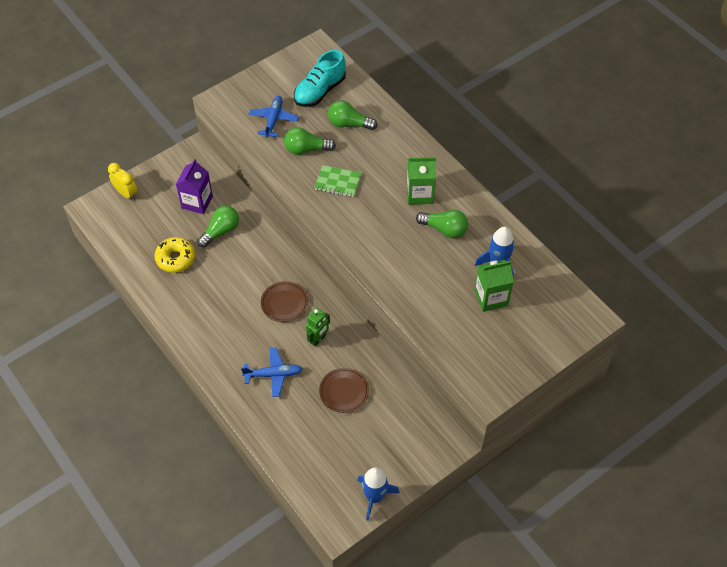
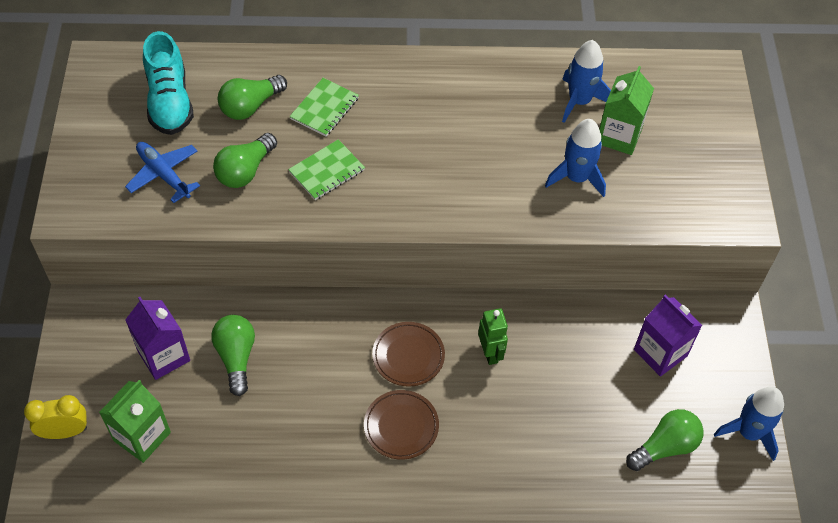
camera: 55 degrees left, 0 degrees up
yellow donut [155,237,195,273] -> none
blue plane [241,347,302,397] -> none
brown plate [319,368,369,413] -> brown plate moved to [364,390,439,460]
green carton [407,157,436,205] -> green carton moved to [99,380,171,463]
green light bulb [416,210,468,238] -> green light bulb moved to [626,409,704,471]
none -> green notebook [290,78,359,136]
none -> blue rocket [545,119,606,197]
none -> purple carton [634,295,702,377]

